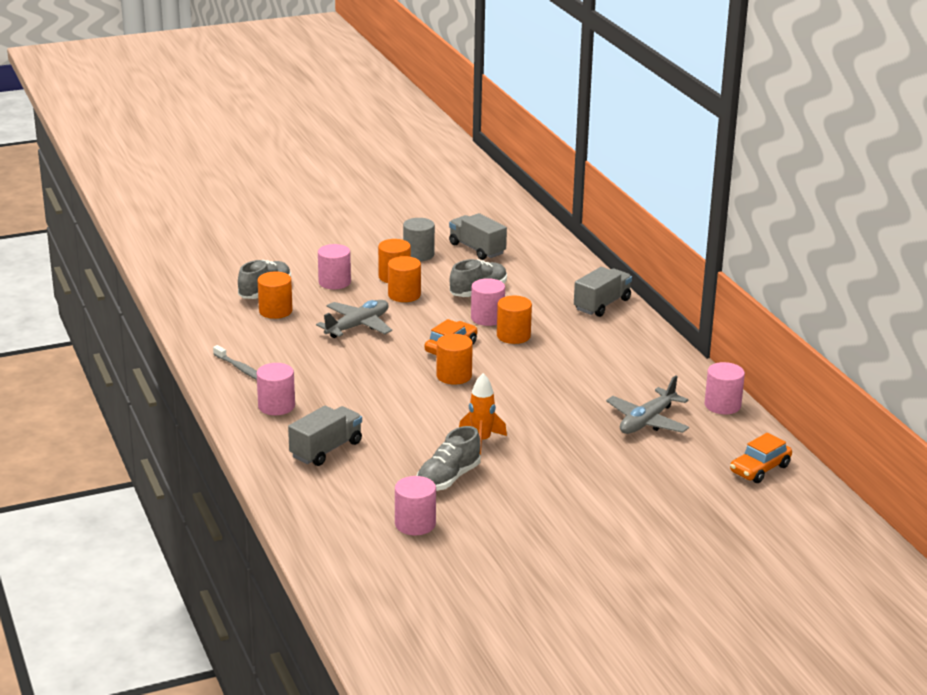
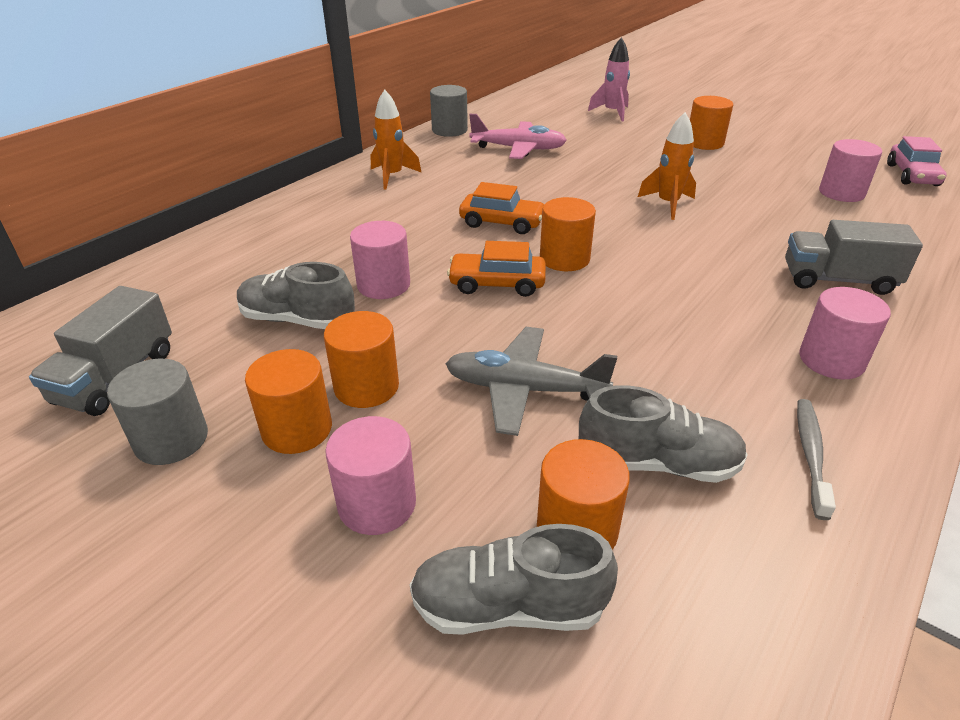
camera: 120 degrees left, 10 degrees up
grey shoe [416,426,481,491] -> grey shoe moved to [579,385,748,483]
orange cylinder [497,295,532,344] -> orange cylinder moved to [690,96,733,150]
grey truck [574,267,632,317] -> none
grey plane [606,375,689,434] -> pink plane [469,114,567,159]
pink cylinder [705,362,745,414] -> grey cylinder [430,85,468,137]
orange car [730,433,792,483] -> orange car moved to [459,182,544,234]
none -> orange rocket [371,89,422,190]
none -> pink rocket [588,37,630,122]
none -> pink car [887,136,947,186]

